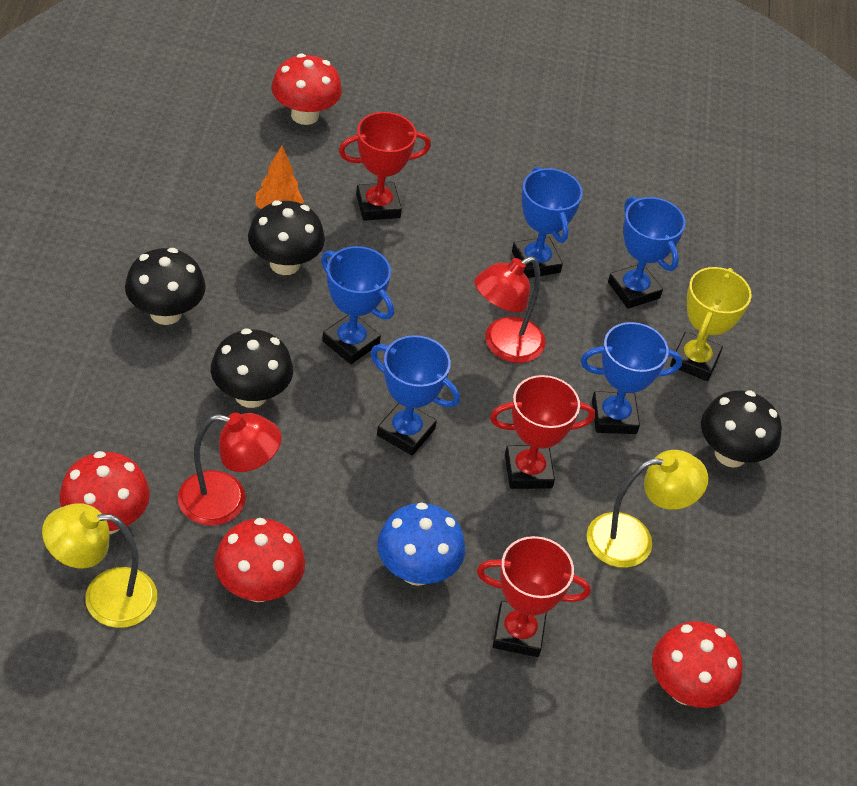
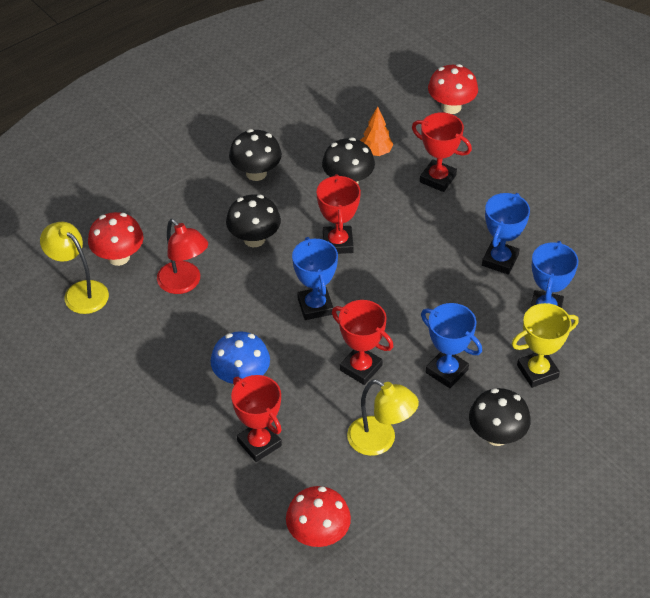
camera: 50 degrees right, 0 degrees up
red mushroom [214,518,305,602] -> none
blue trophy [321,246,394,364] -> red trophy [317,174,361,254]
red lamp [474,256,545,363] -> none

